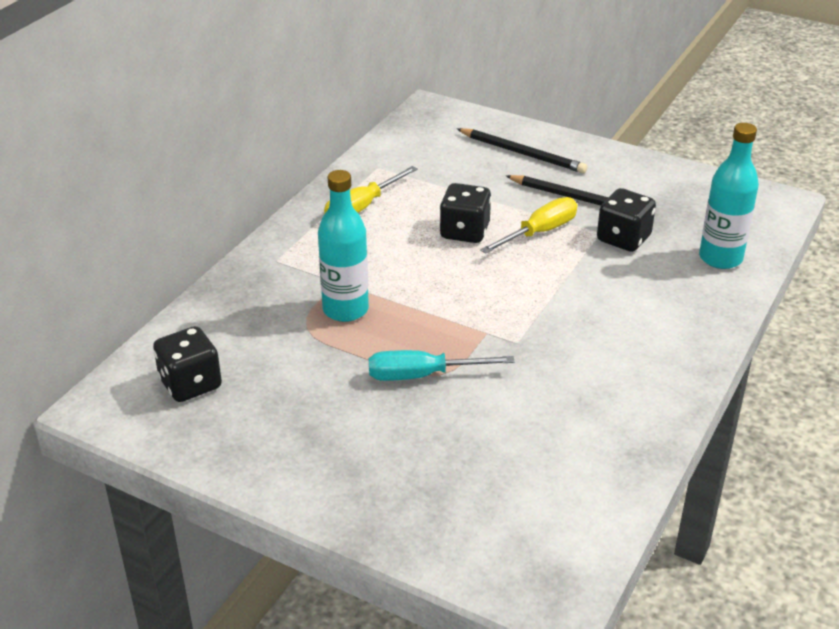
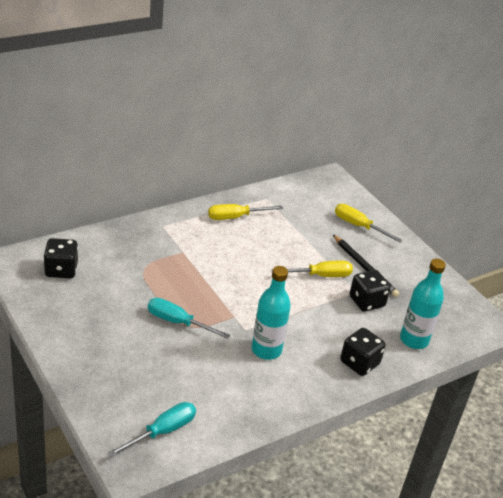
camera: 25 degrees right, 0 degrees up
turquoise bottle [318,170,369,322] -> turquoise bottle moved to [252,266,291,360]
black dice [439,183,491,243] -> black dice moved to [340,328,386,376]
black pencil [457,128,587,173] -> yellow screwdriver [335,204,403,242]
none -> turquoise screwdriver [108,402,196,457]

